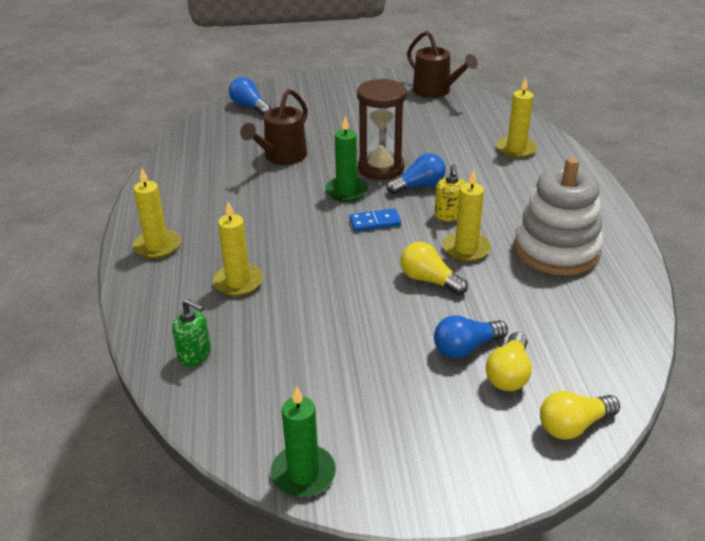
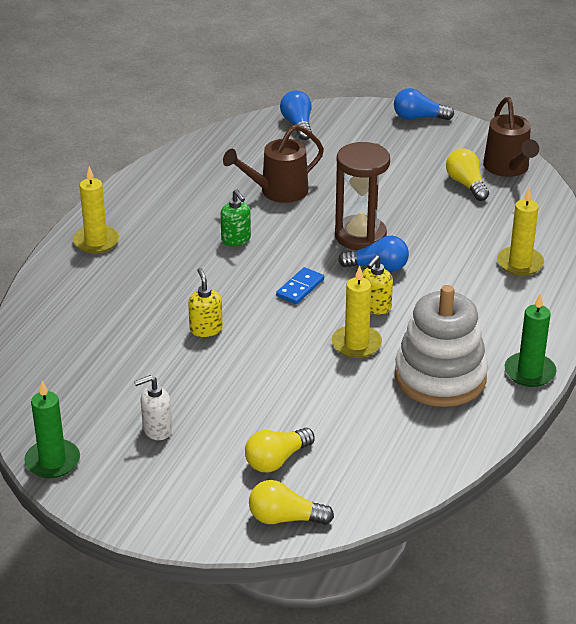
camera: 30 degrees right, 0 degrees up
green soap dispenser [172,299,211,367] -> green soap dispenser moved to [220,189,251,246]
yellow candle [213,202,263,296] -> none
green candle [325,116,368,202] -> green candle moved to [505,294,557,387]
blue domino [350,209,401,231] -> blue domino turned 75 degrees counterclockwise [276,267,324,304]
yellow light bulb [400,242,468,295] -> yellow light bulb moved to [446,148,489,201]
blue light bulb [434,315,508,359] -> blue light bulb moved to [394,88,454,120]
none -> white soap dispenser [134,375,172,440]
none -> yellow soap dispenser [188,268,223,337]

